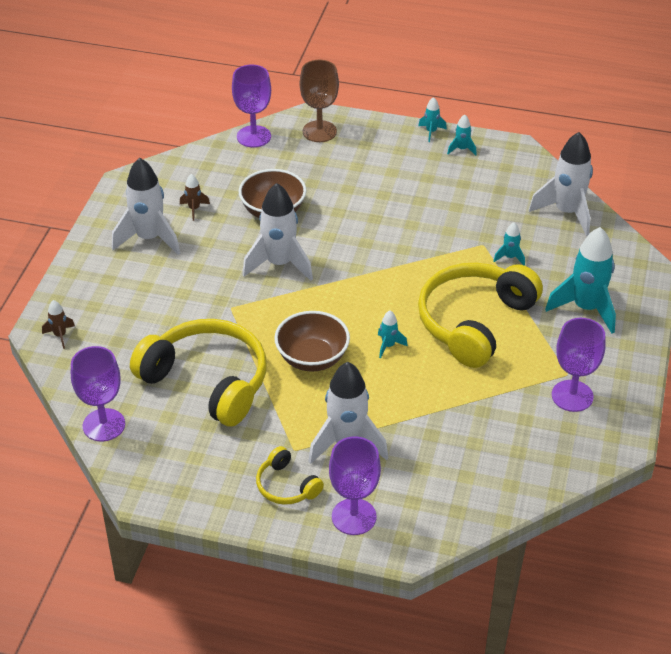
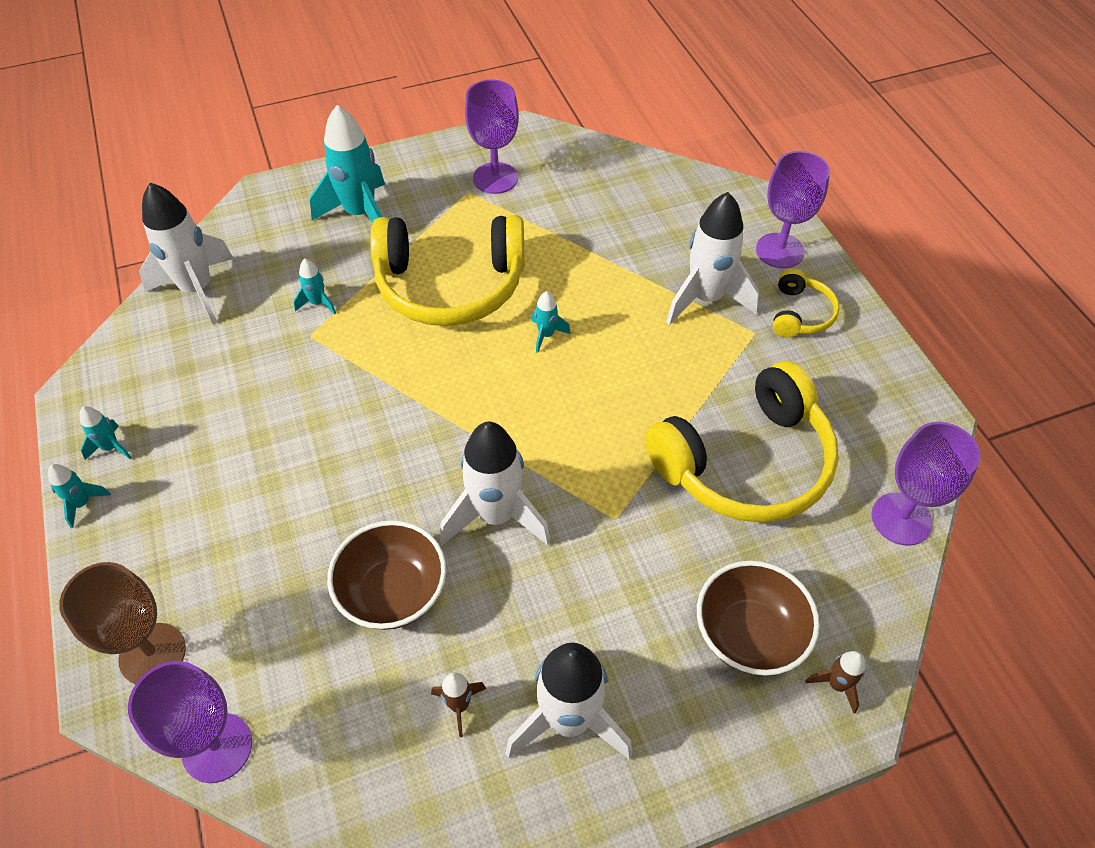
camera: 125 degrees left, 10 degrees up
yellow headphones [130,319,267,427] -> yellow headphones turned 120 degrees counterclockwise [645,361,839,523]
brown bowl [274,311,350,372] -> brown bowl moved to [697,560,820,676]

